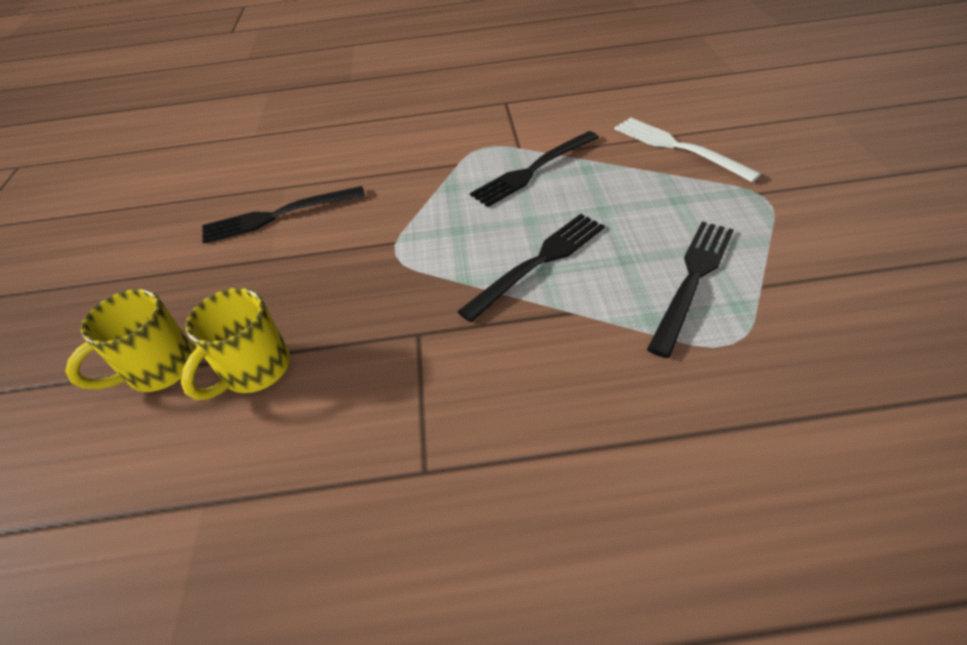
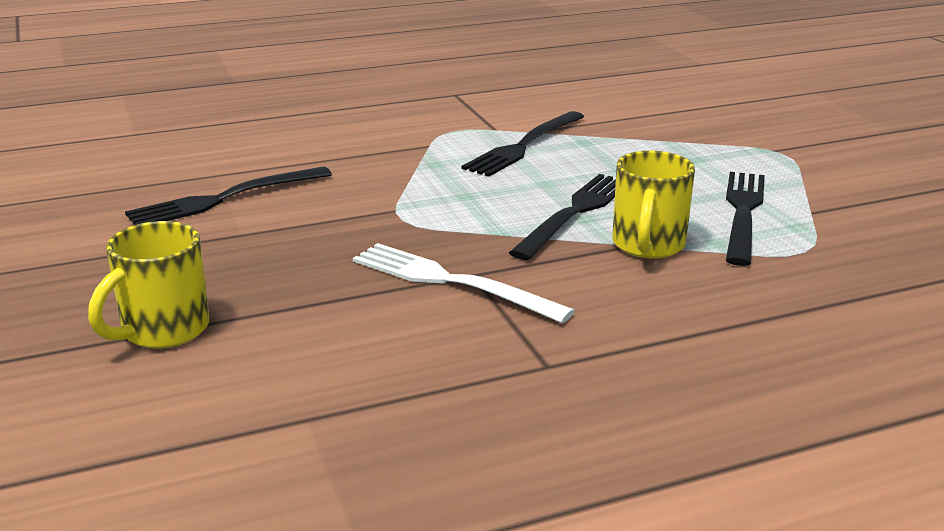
camera: 20 degrees left, 20 degrees down
yellow mug [181,288,290,400] -> yellow mug moved to [612,151,695,259]
white fork [614,117,761,182] -> white fork moved to [353,243,575,323]

